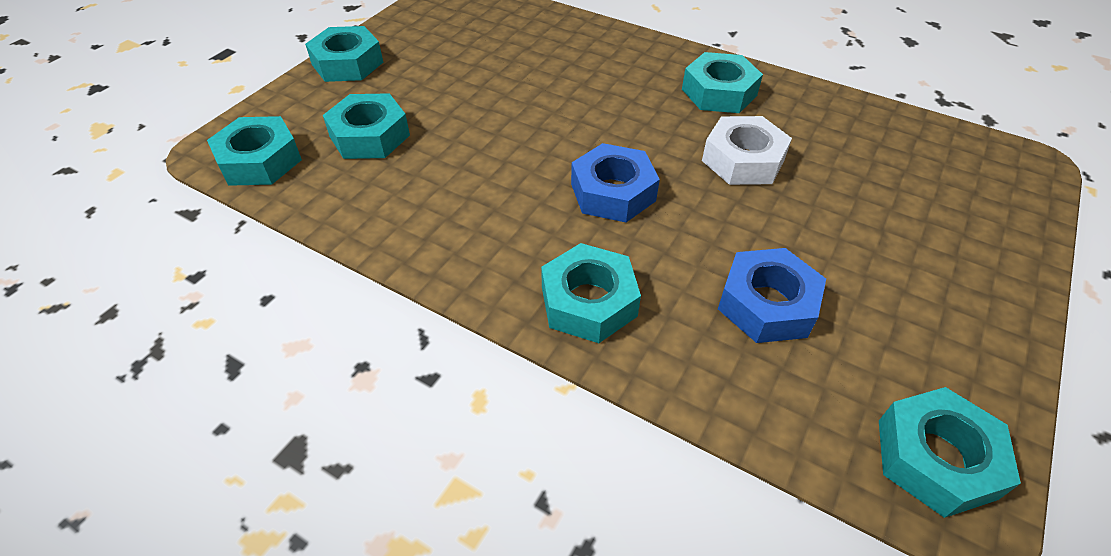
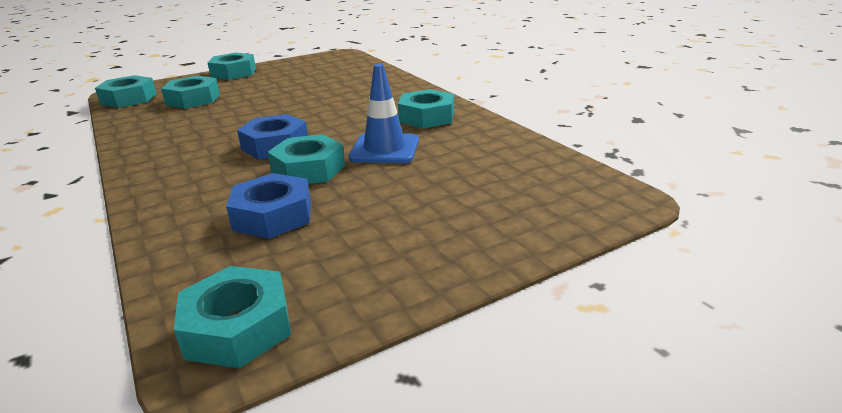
camera: 30 degrees right, 20 degrees down
turquoise nut [541,243,641,343] -> turquoise nut moved to [267,134,345,184]
white nut [702,116,792,185] -> blue traffic cone [348,64,419,163]

